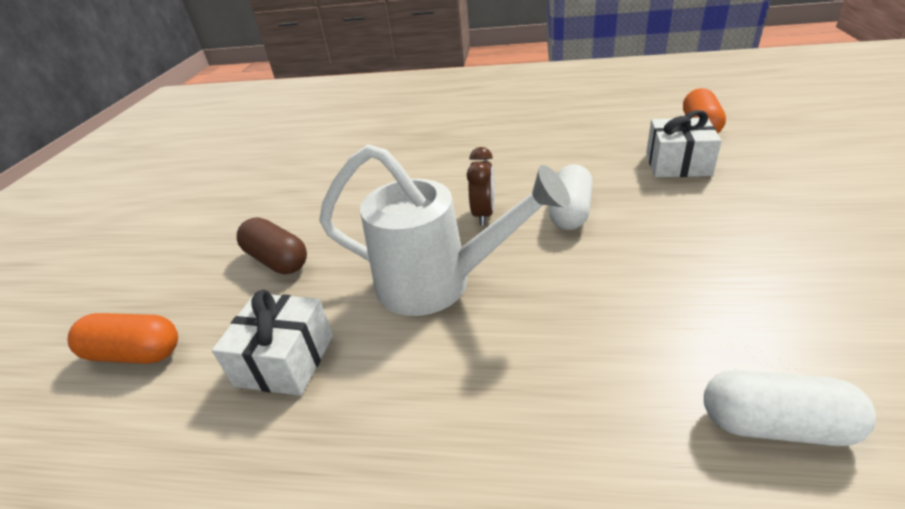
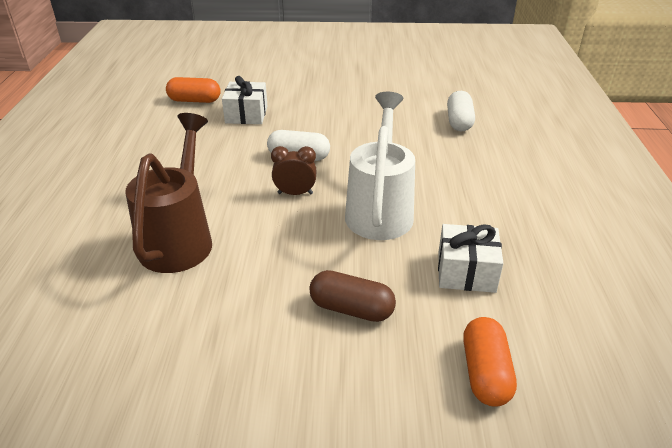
camera: 100 degrees left, 0 degrees up
brown capsule [237,217,307,274] -> brown capsule turned 75 degrees clockwise [309,270,396,322]
none -> brown watering can [125,113,212,273]

